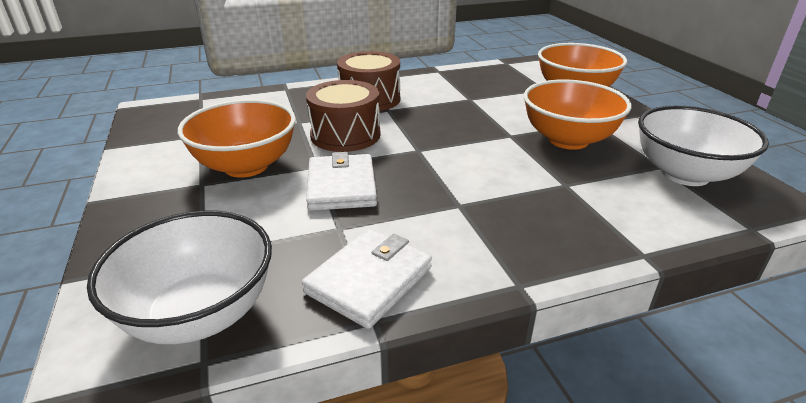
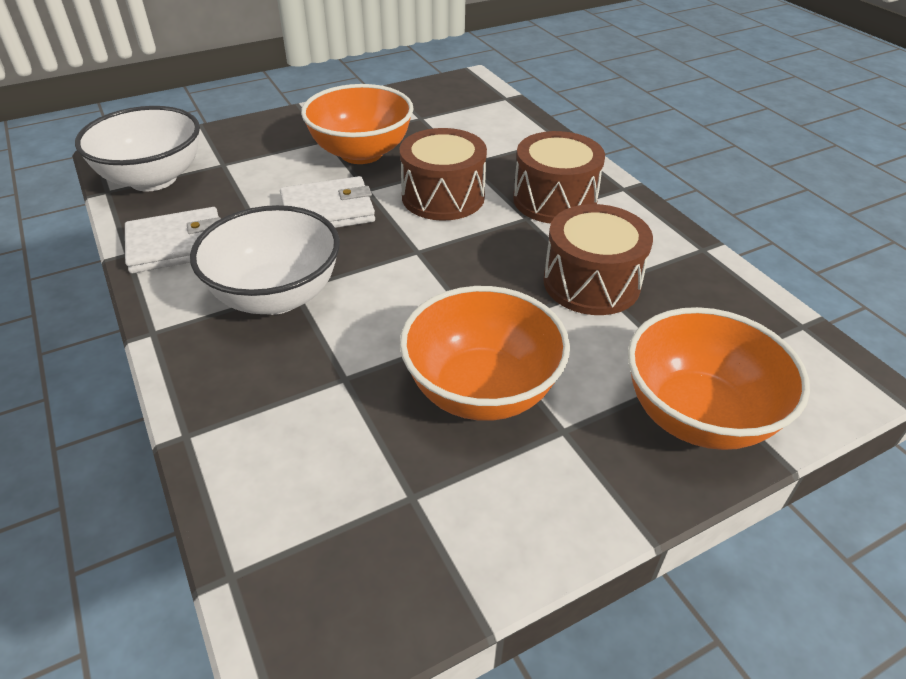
camera: 80 degrees right, 10 degrees up
white wallet [302,228,432,329] -> white wallet turned 45 degrees counterclockwise [125,207,221,273]
white bowl [638,106,769,186] -> white bowl moved to [190,205,340,315]
none -> brown drum [543,204,653,315]

